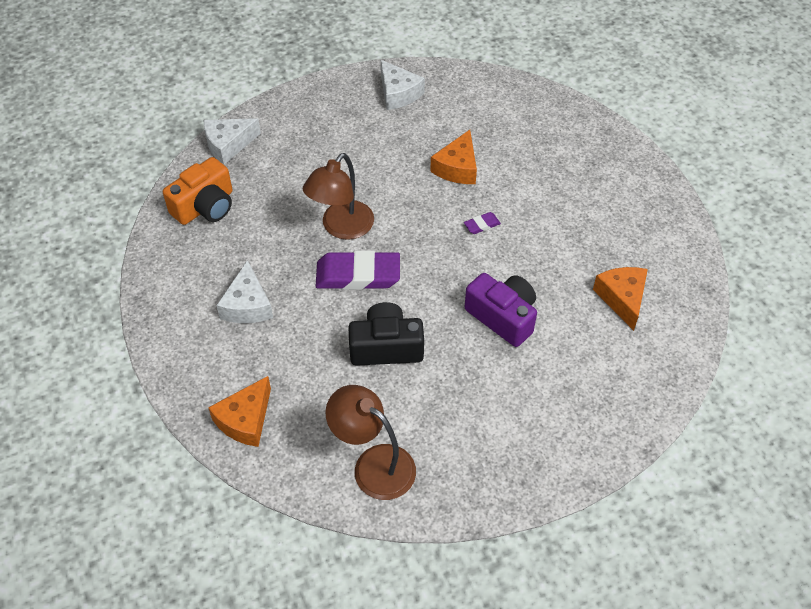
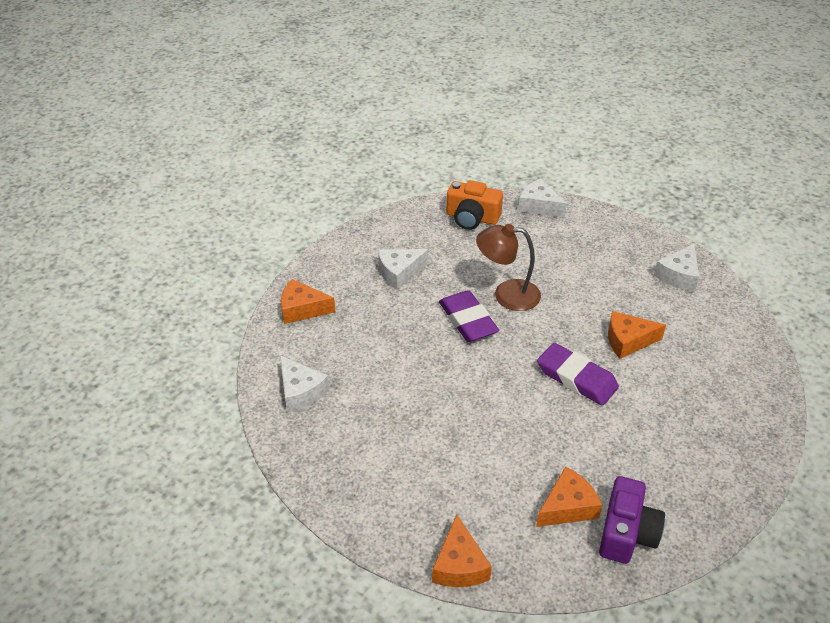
camera: 65 degrees right, 10 degrees down
brown lamp [325,385,416,500] -> white cheese [280,356,329,412]
black camera [349,302,424,366] -> none
purple eraser [464,212,501,234] -> purple eraser [537,343,619,406], size x2.27
purple camera [465,273,537,347] -> purple camera moved to [599,476,665,564]
none -> orange cheese [432,515,492,587]

